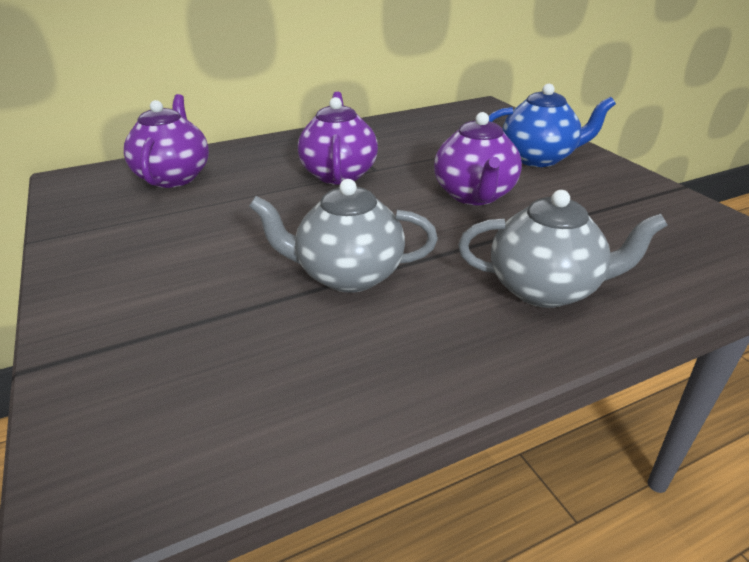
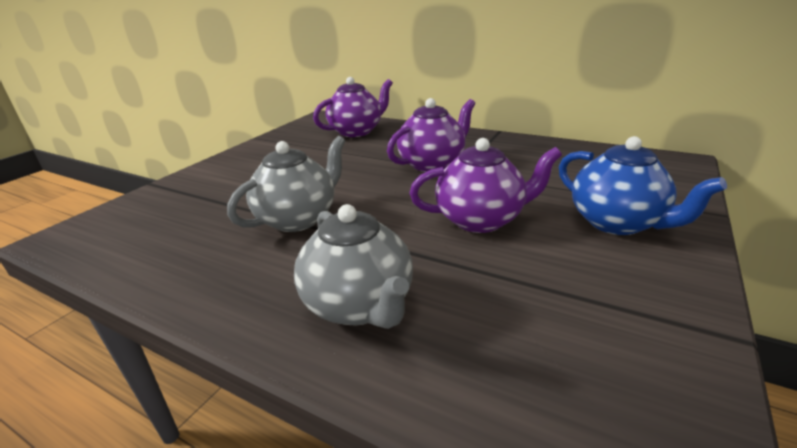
camera: 55 degrees right, 5 degrees down
grey teapot [249,179,438,293] -> grey teapot turned 75 degrees clockwise [227,136,345,232]
purple teapot [434,112,522,205] -> purple teapot turned 150 degrees counterclockwise [409,138,562,233]

